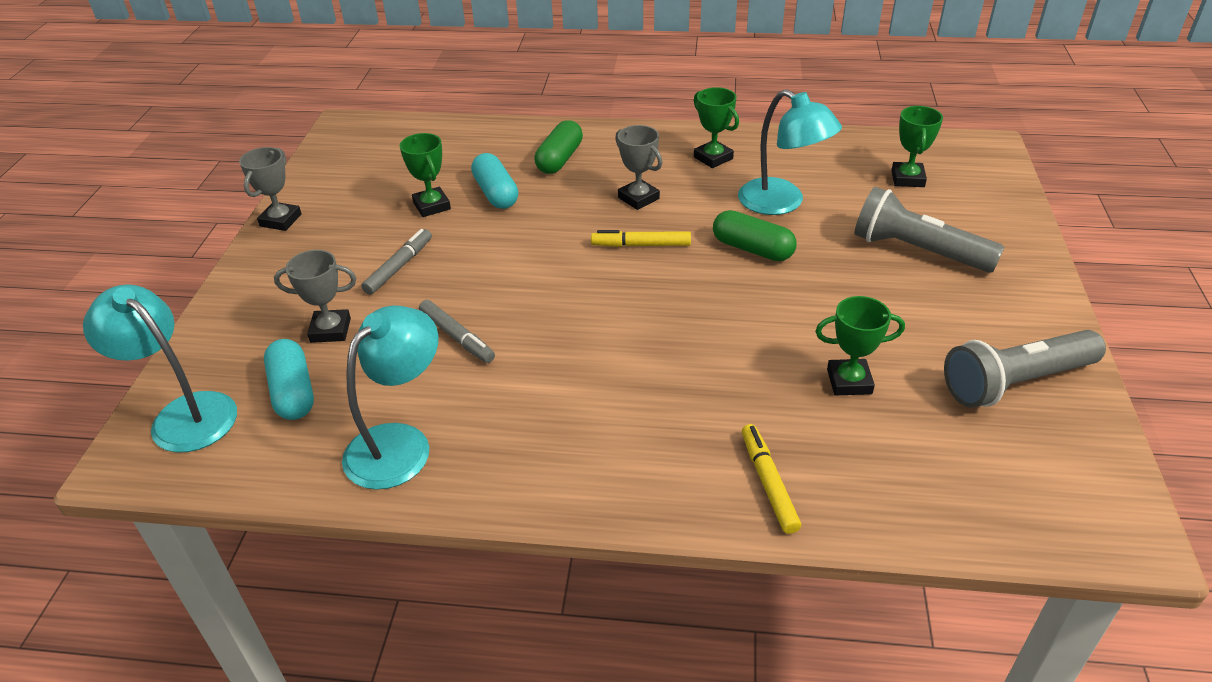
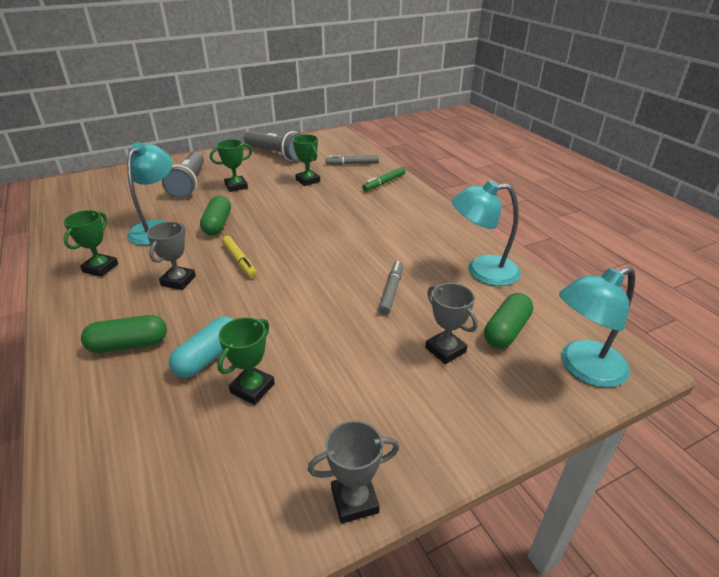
camera: 125 degrees left, 5 degrees down
turquoise lamp [83,284,237,453] -> turquoise lamp turned 60 degrees clockwise [559,267,635,387]
turquoise capsule [264,339,314,420] -> green capsule [484,293,533,348]
grey marker [361,229,432,295] -> grey marker moved to [325,155,379,165]
yellow marker [742,424,801,534] -> green marker [362,167,406,191]
green trophy [891,106,943,187] -> green trophy moved to [210,139,252,192]

